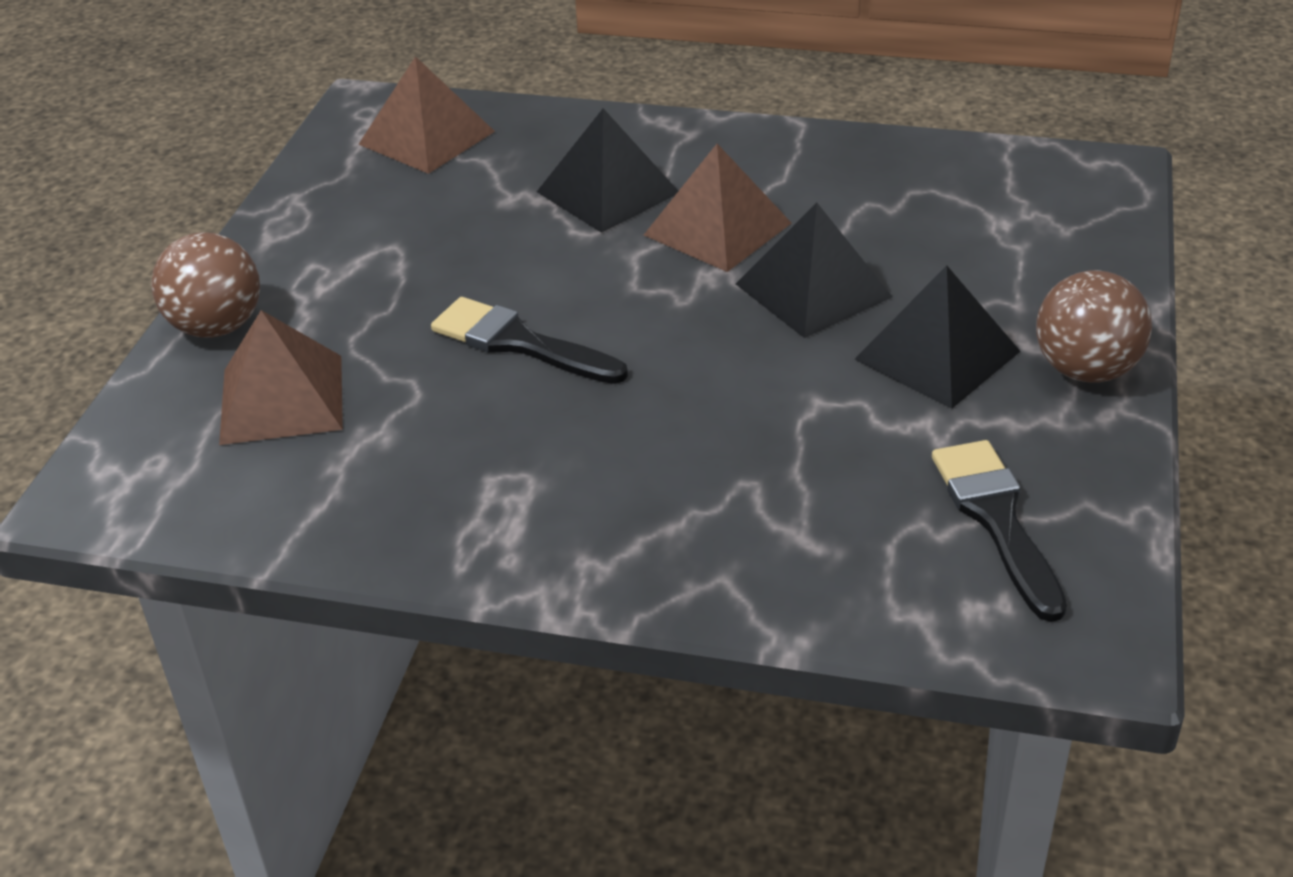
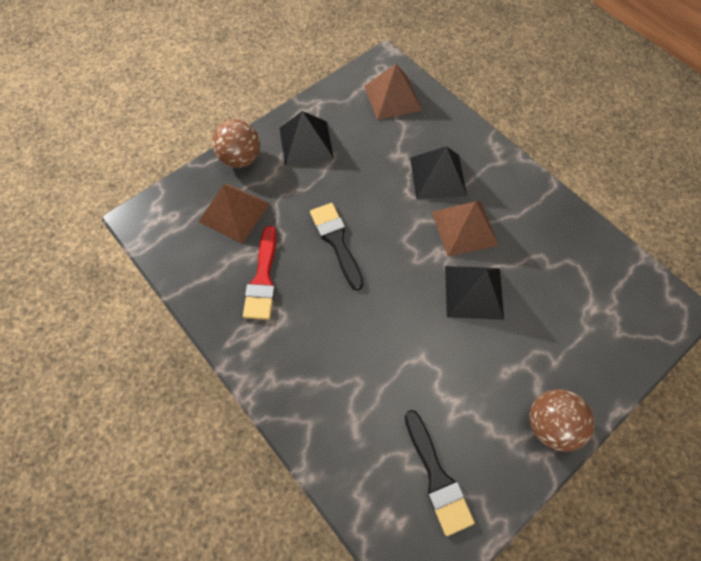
camera: 35 degrees right, 25 degrees up
black pyramid [854,265,1021,409] -> black pyramid moved to [280,111,334,166]
black brush [932,440,1067,622] -> black brush turned 135 degrees clockwise [404,410,475,536]
none -> red brush [243,226,276,320]

